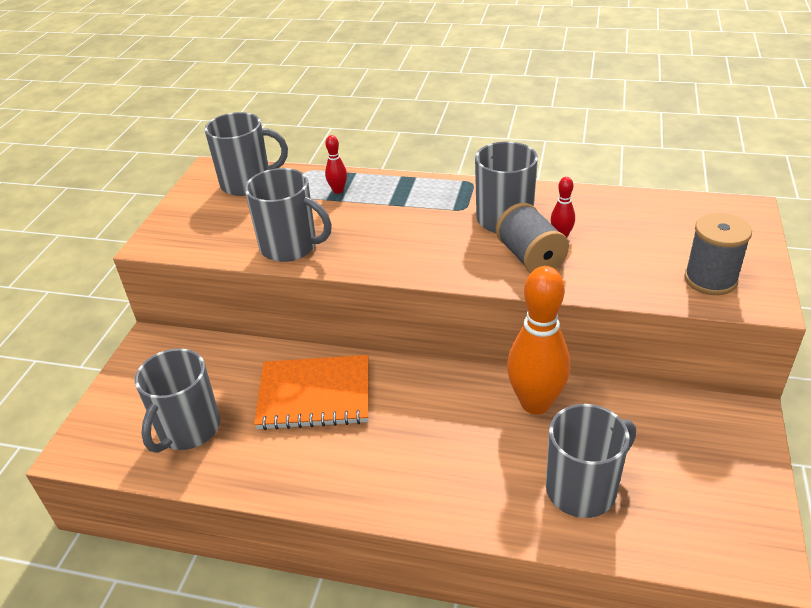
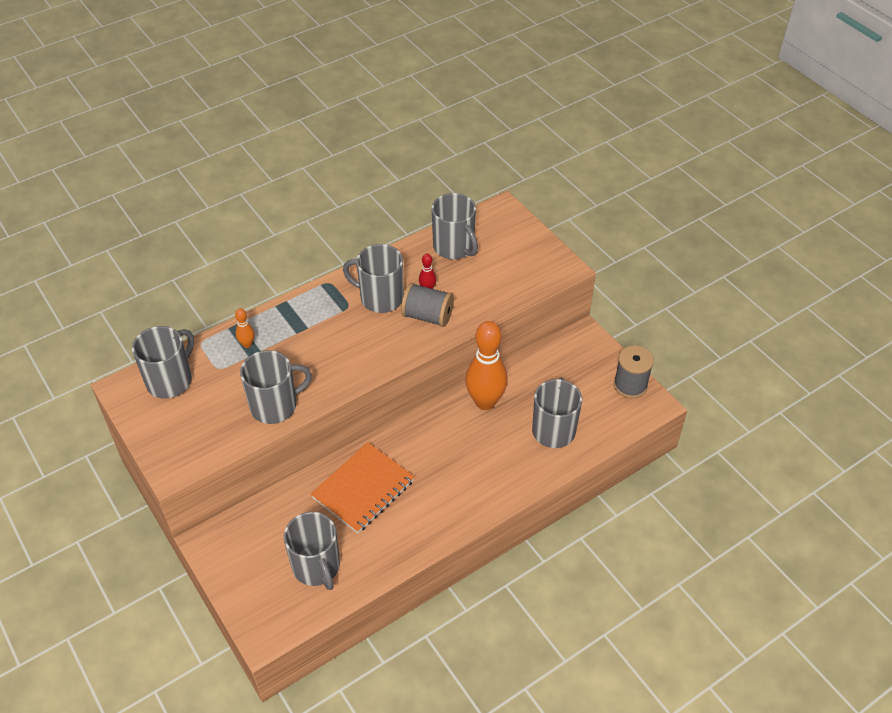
camera: 50 degrees left, 10 degrees up
red bowling pin [325,135,347,194] -> orange bowling pin [235,308,254,348]
grey spool [684,213,752,295] -> grey spool moved to [614,345,654,398]
none -> grey mug [431,193,478,259]

